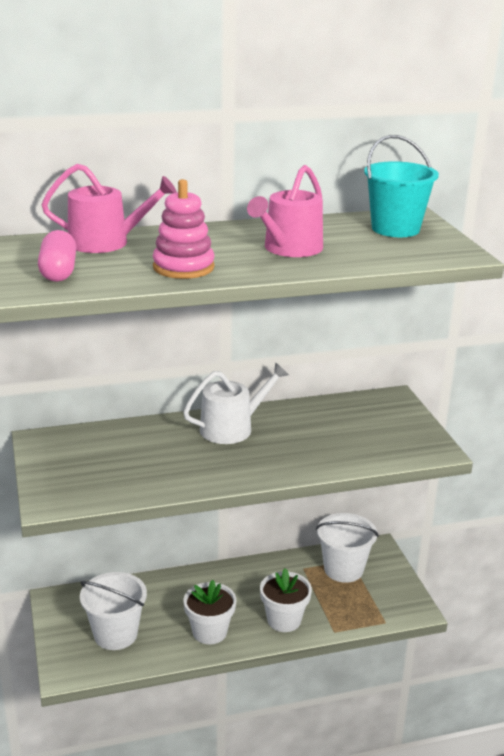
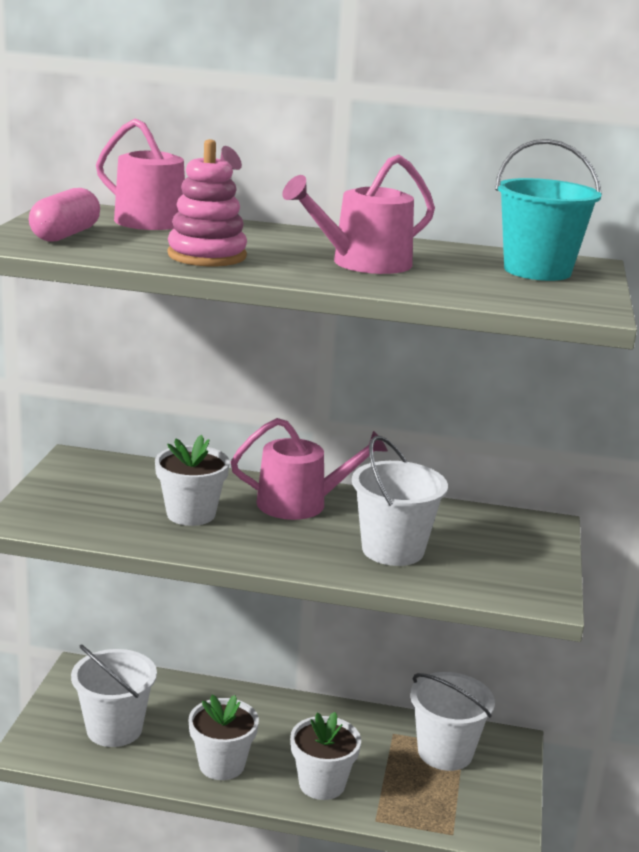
camera: 25 degrees right, 5 degrees down
white watering can [183,363,289,444] -> pink watering can [231,418,388,520]
none -> white flower pot [155,435,230,526]
none -> white bucket [352,436,448,566]

